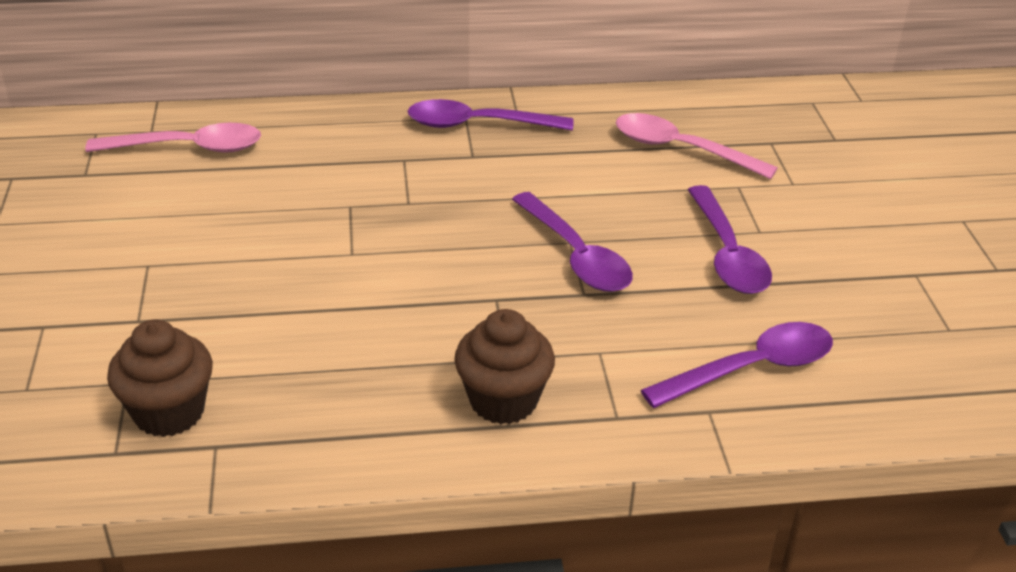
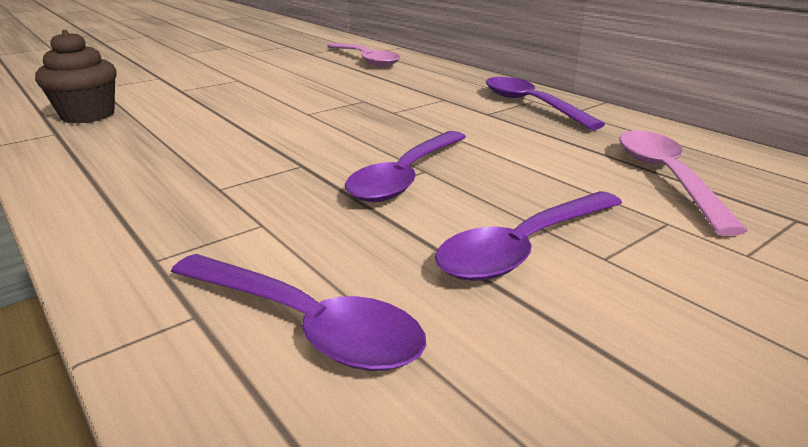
camera: 60 degrees right, 10 degrees down
brown cupcake [454,309,555,424] -> none

